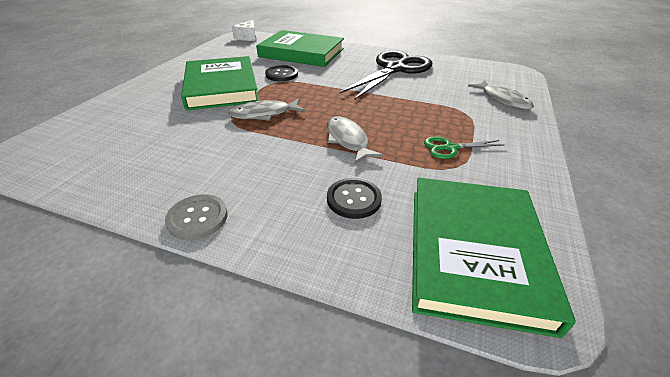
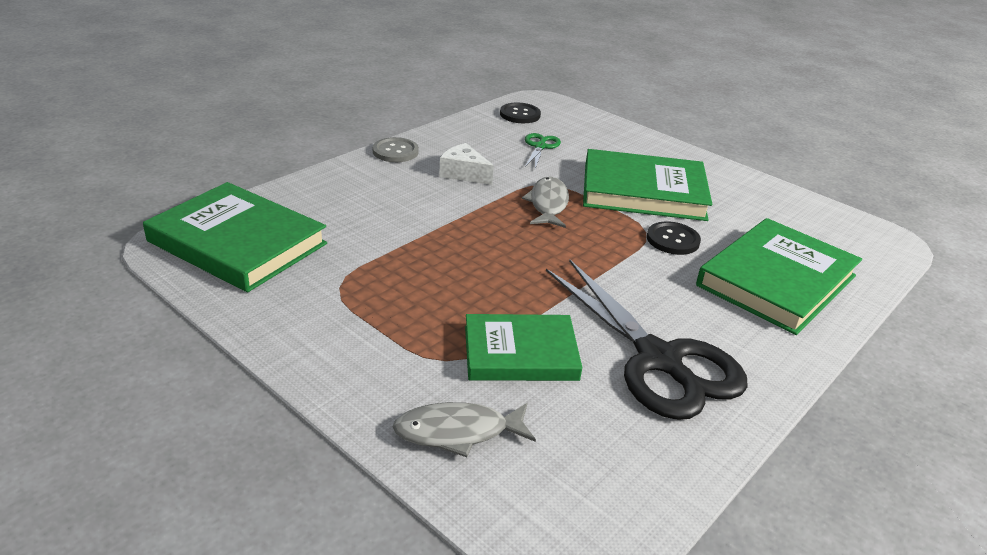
camera: 110 degrees right, 5 degrees down
white cheese [232,20,256,41] -> white cheese moved to [439,143,494,185]
grey fish [327,116,384,164] -> none
black button [327,178,382,219] -> black button moved to [500,102,541,123]
green scissors [424,137,505,159] -> green scissors moved to [525,133,561,169]
none -> green book [465,314,582,381]

